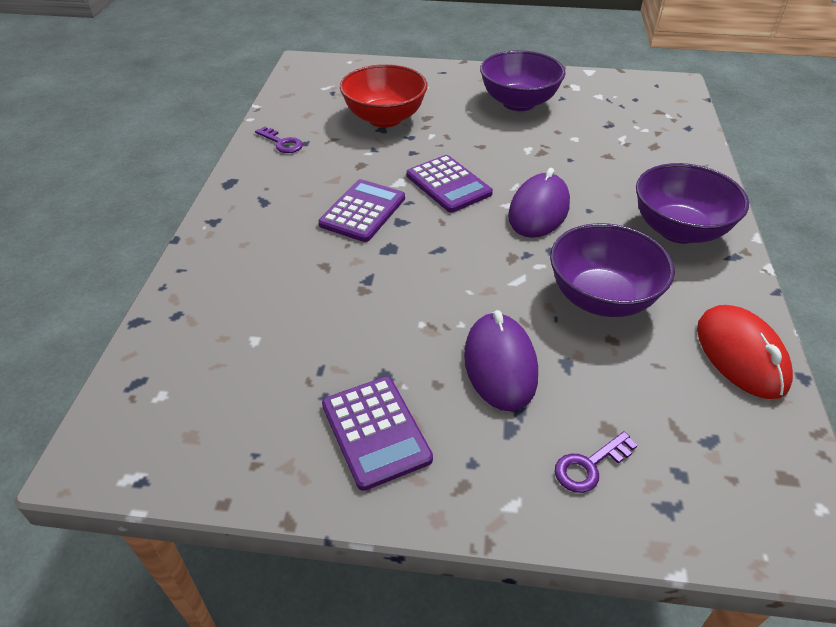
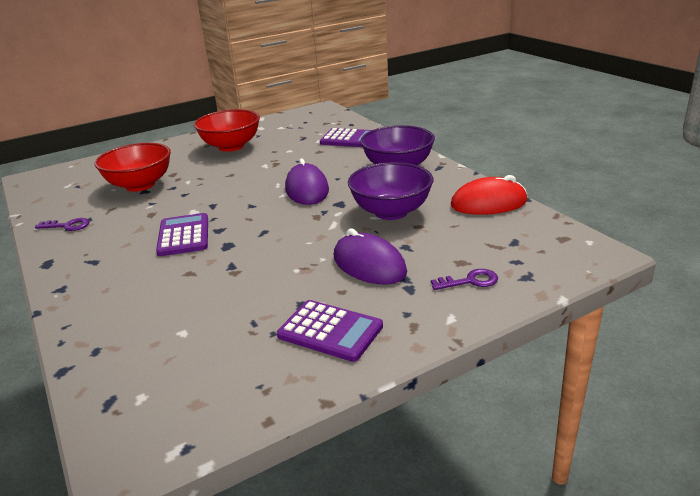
camera: 35 degrees left, 15 degrees down
purple calculator [407,155,493,212] -> purple calculator moved to [320,128,371,147]
purple bowl [480,50,566,111] -> red bowl [194,109,260,152]
purple key [555,431,638,493] -> purple key turned 120 degrees counterclockwise [431,269,498,290]
red mouse [697,305,793,399] -> red mouse turned 45 degrees counterclockwise [451,175,527,215]

